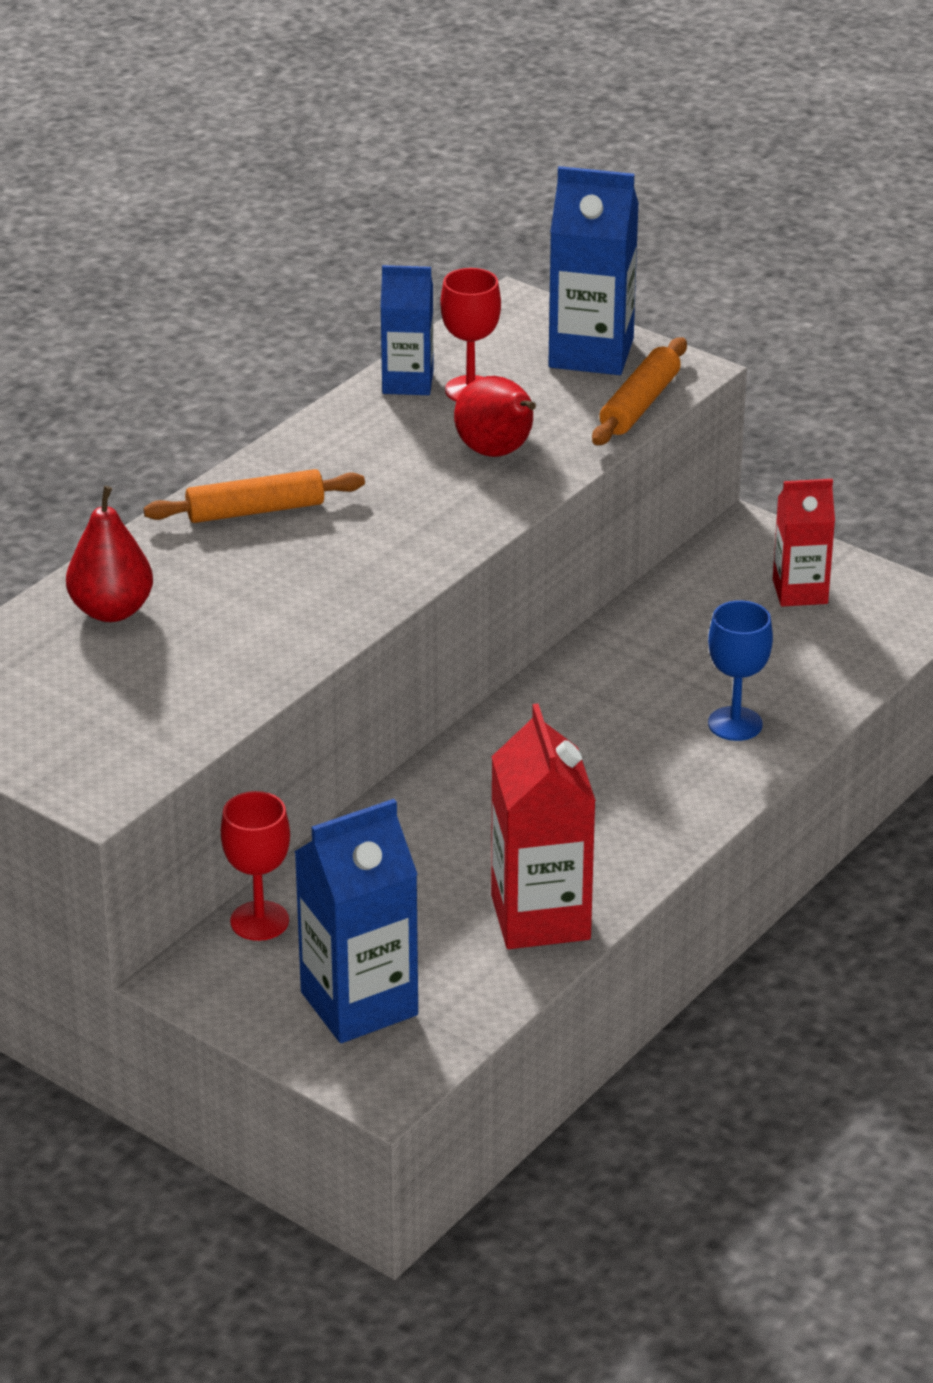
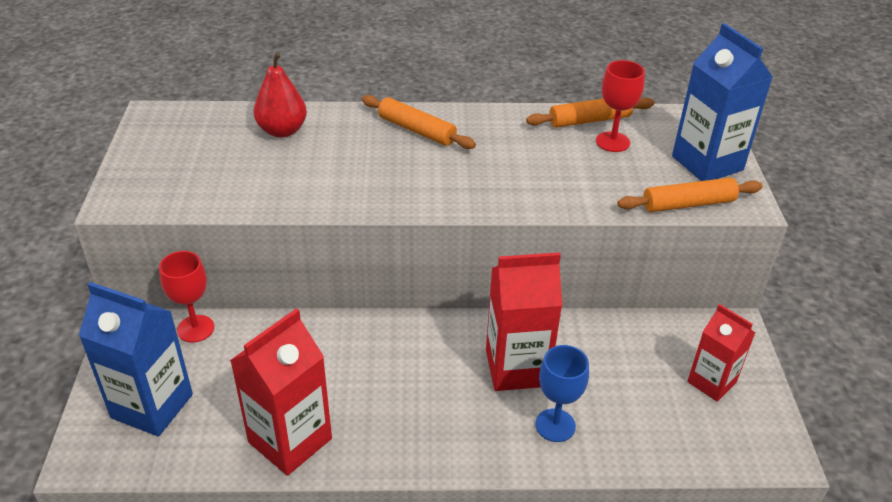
camera: 50 degrees right, 5 degrees up
blue carton [381,265,434,395] -> orange rolling pin [526,98,654,128]
red pear [454,376,536,457] -> none
none -> red carton [486,252,562,391]

